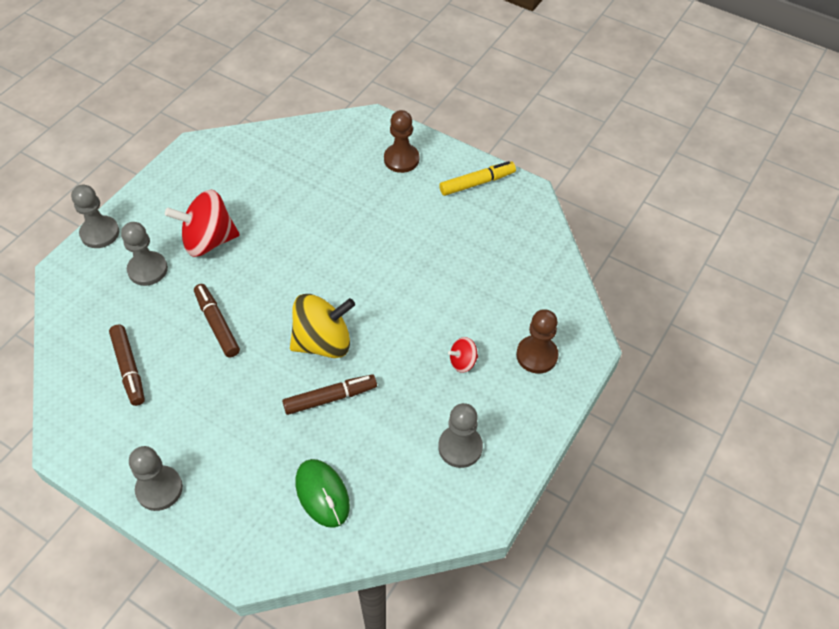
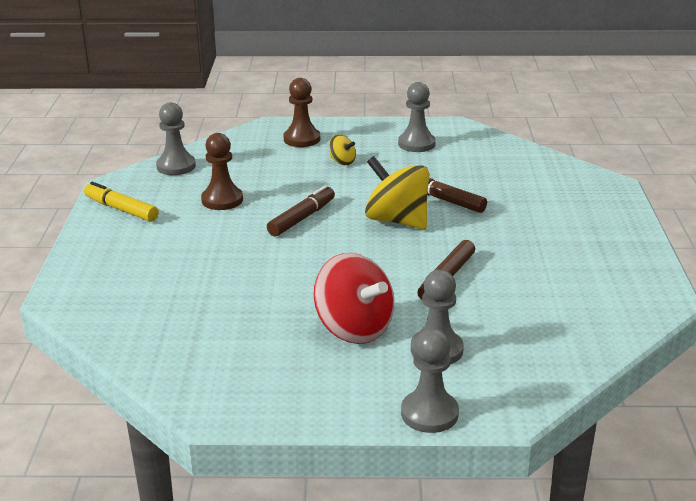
camera: 120 degrees left, 25 degrees down
brown marker [109,325,145,406] -> brown marker moved to [267,185,335,236]
grey pawn [129,446,183,511] -> grey pawn moved to [156,102,196,175]
green mouse [296,459,350,528] -> none
brown pawn [384,110,419,173] -> brown pawn moved to [201,133,243,210]
red spinning top [448,337,478,373] -> yellow spinning top [329,135,356,165]

